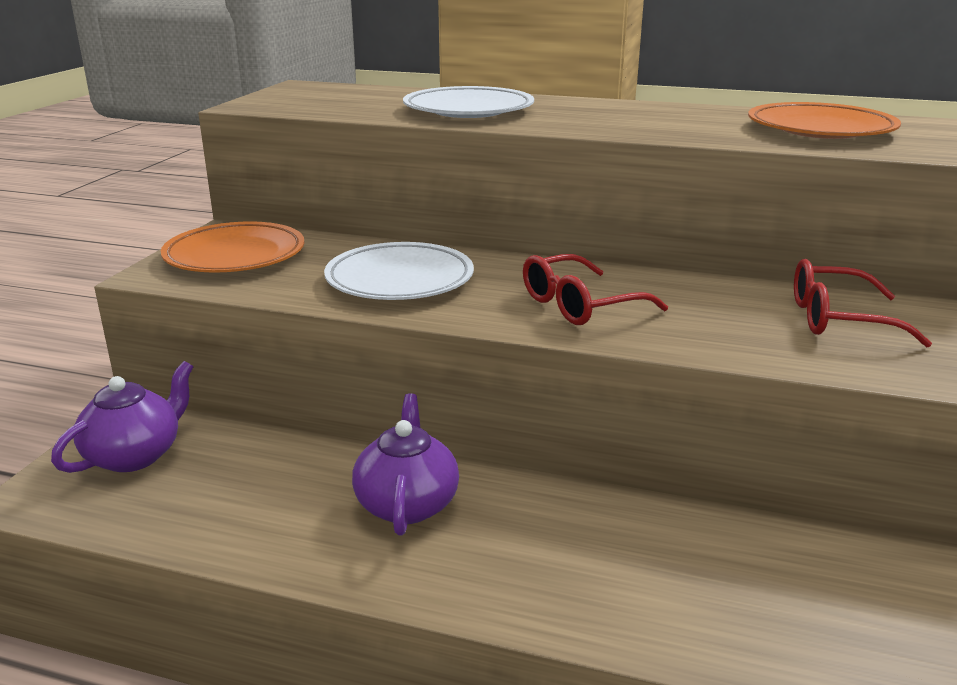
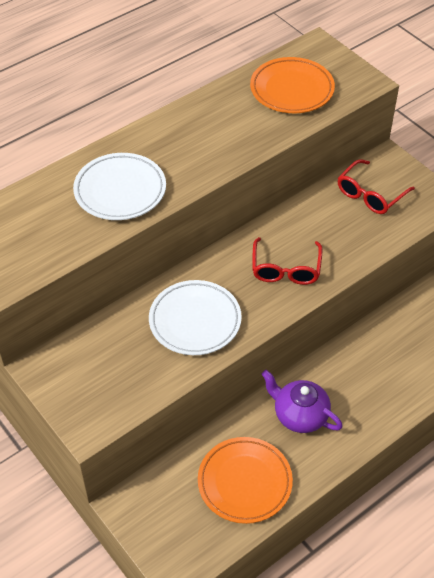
camera: 55 degrees left, 25 degrees up
purple teapot [51,361,193,473] -> none
orange plate [161,221,304,273] -> orange plate moved to [198,437,293,524]

